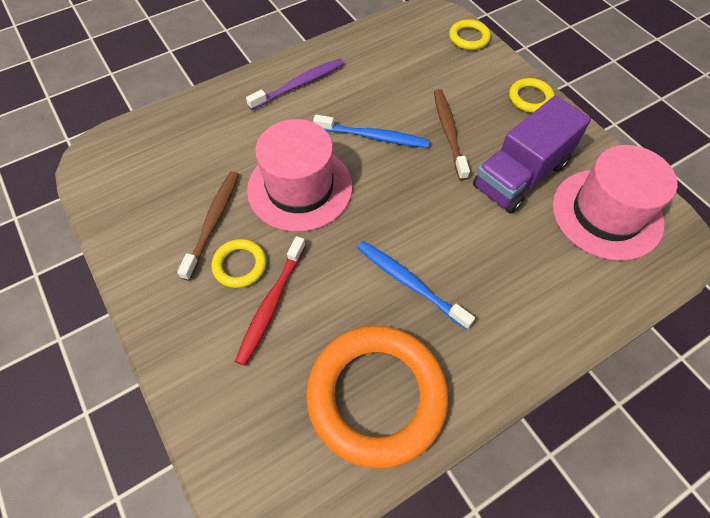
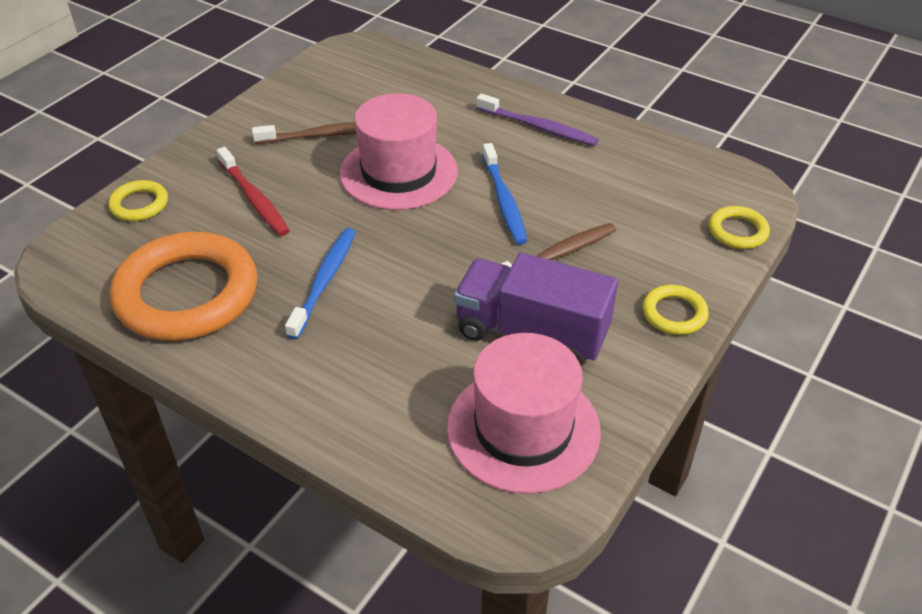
camera: 65 degrees right, 15 degrees down
yellow ring [211,239,267,288] -> yellow ring moved to [108,180,168,221]
red toothbrush [235,236,306,366] -> red toothbrush turned 120 degrees counterclockwise [217,147,290,236]

